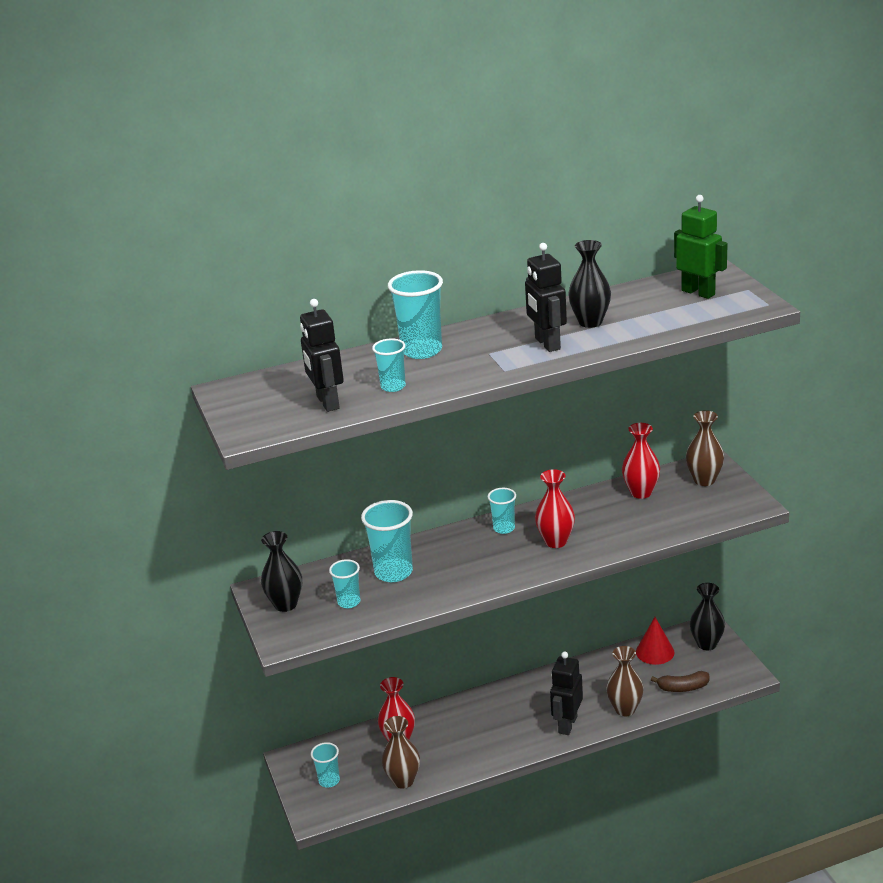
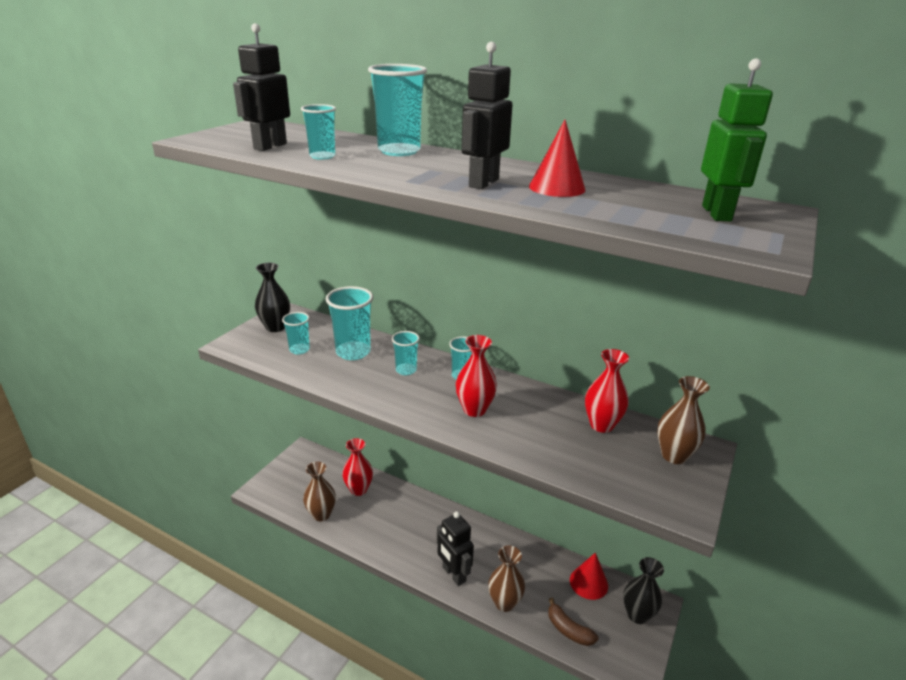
camera: 45 degrees right, 0 degrees up
turquoise cup [311,742,340,788] -> turquoise cup moved to [392,331,420,375]
black robot [550,652,583,735] -> black robot turned 105 degrees counterclockwise [437,511,474,586]
black vase [568,240,611,328] -> red cone [529,120,585,197]

